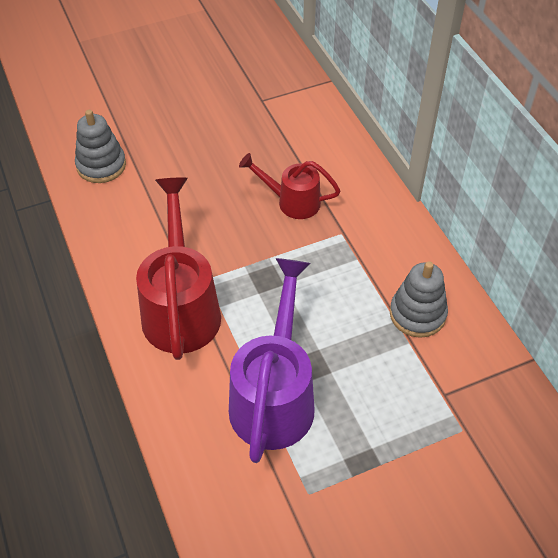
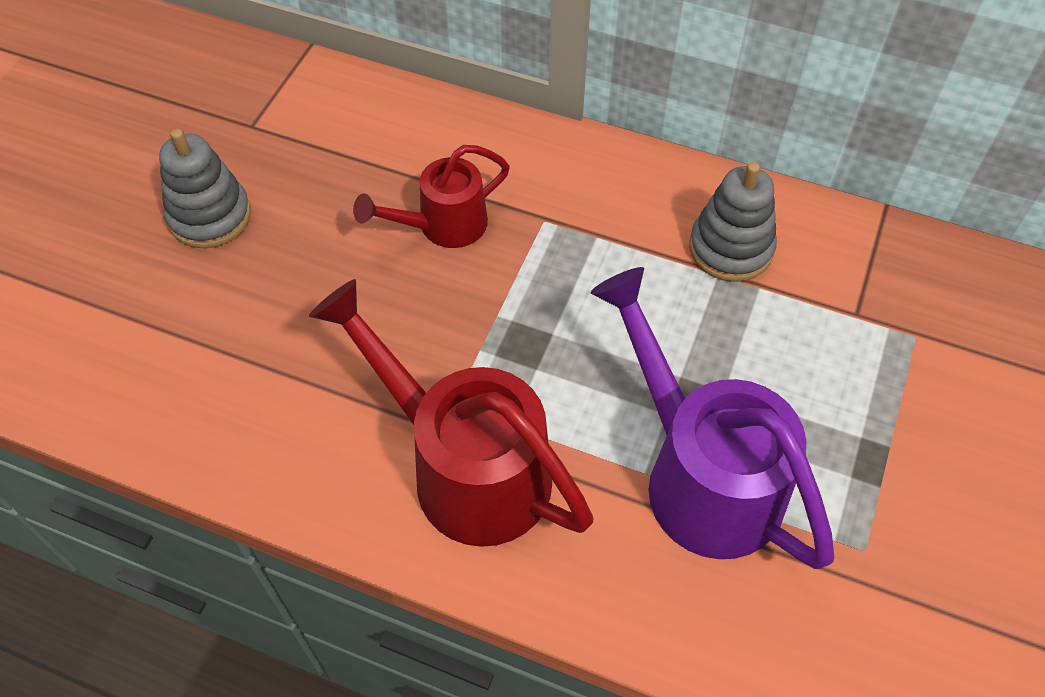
camera: 45 degrees left, 5 degrees up
grey stacking toy [75,110,126,183] -> grey stacking toy moved to [159,129,251,248]

